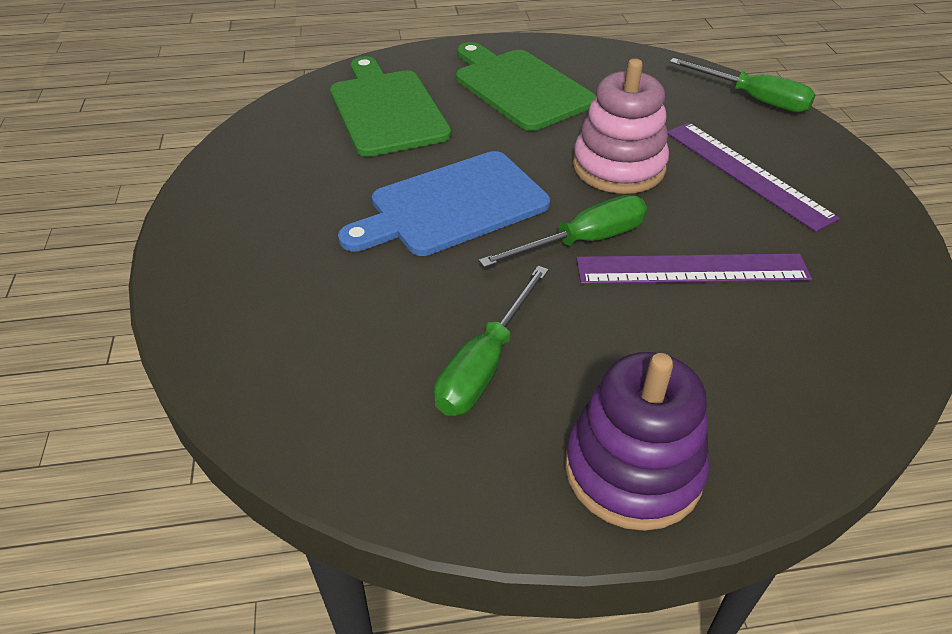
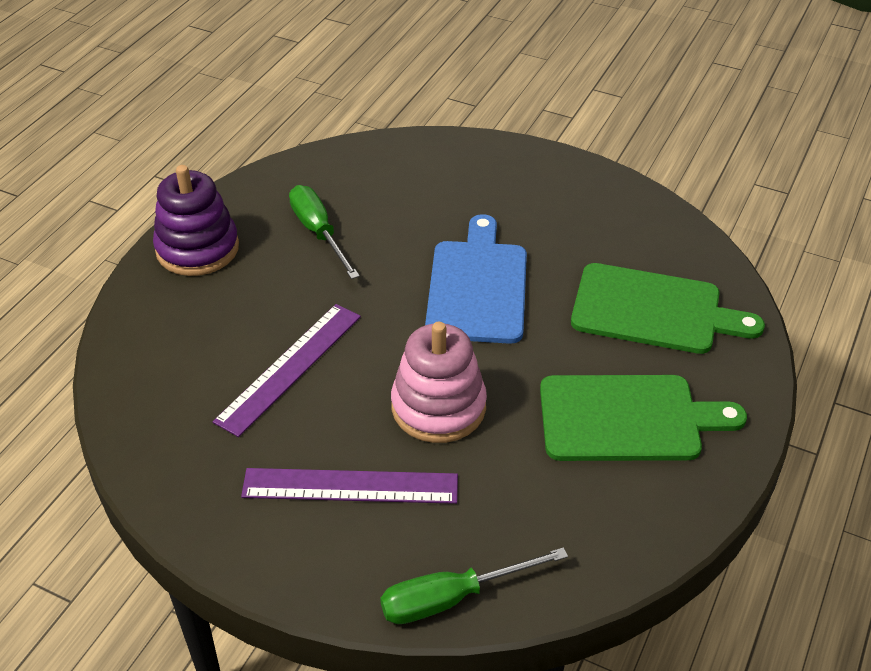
camera: 125 degrees right, 0 degrees up
green screwdriver [479,195,647,268] -> none

